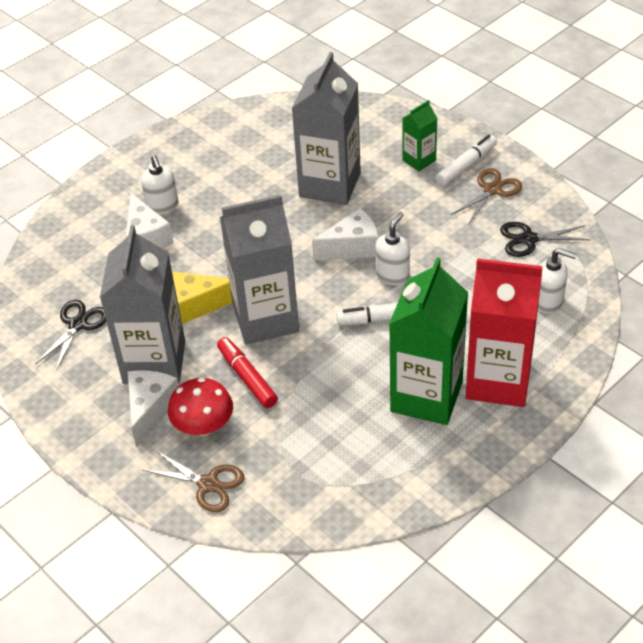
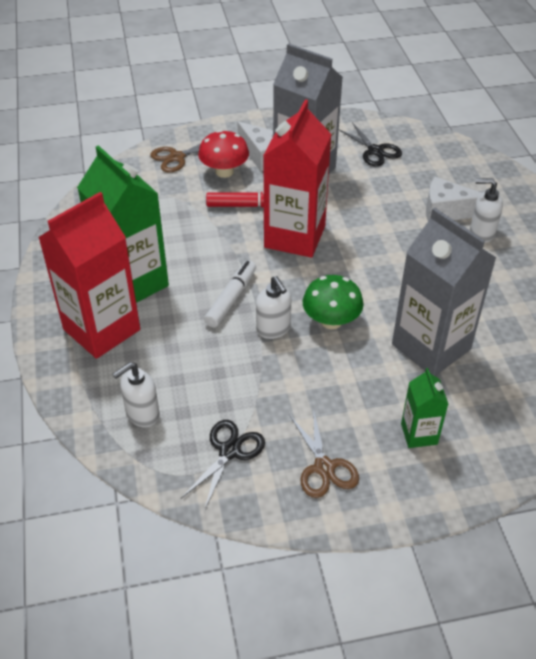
camera: 120 degrees right, 0 degrees up
yellow cheese [172,271,232,324] -> none
grey carton [220,195,299,344] -> red carton [263,100,332,258]
white cheese [312,208,379,260] -> green mushroom [303,275,364,329]
white marker [435,135,497,187] -> none

